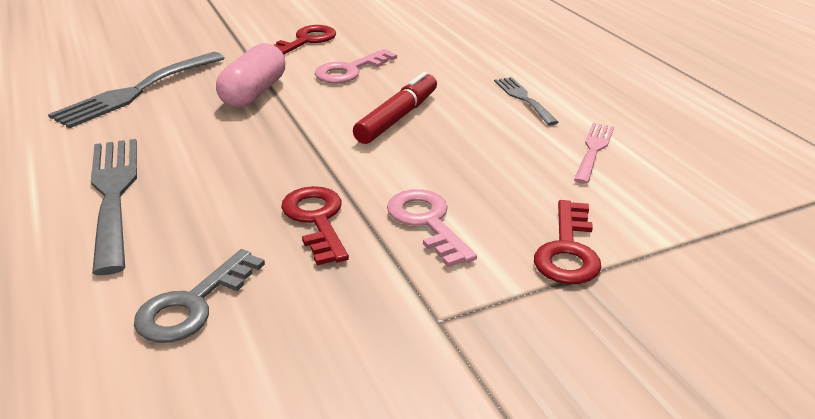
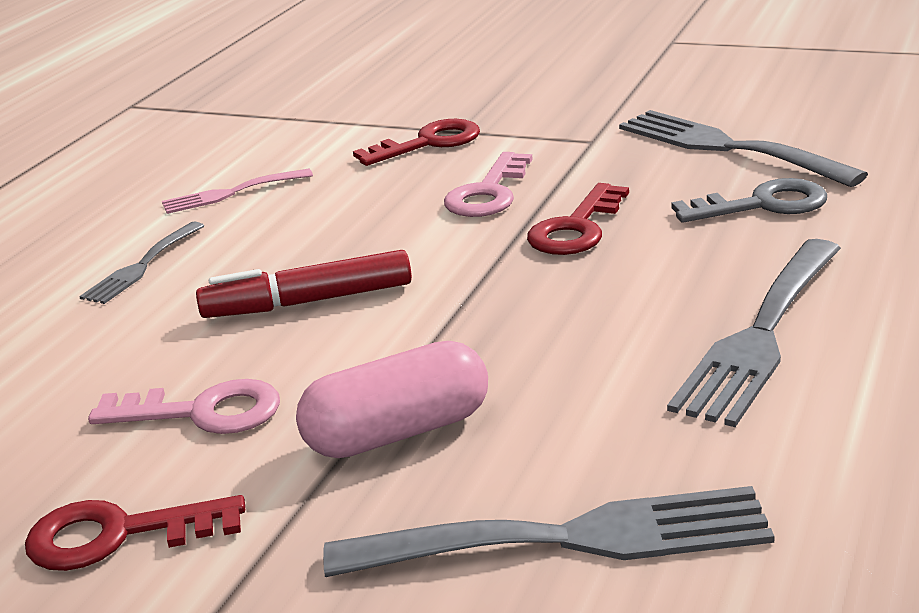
camera: 130 degrees left, 5 degrees down
none -> grey fork [619,110,868,187]

